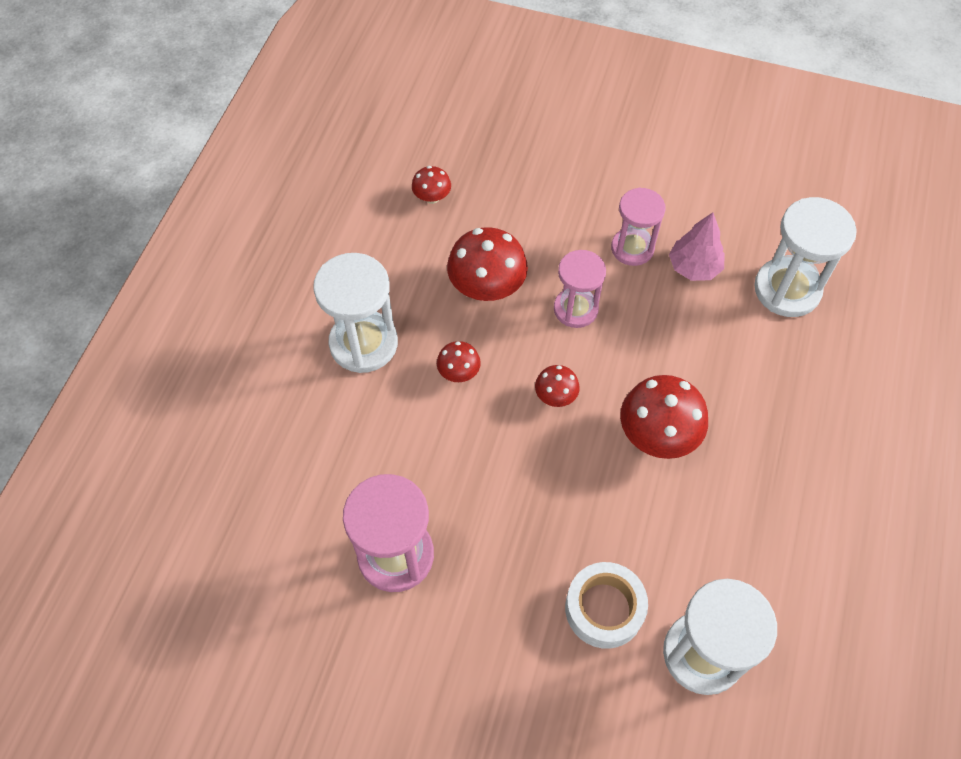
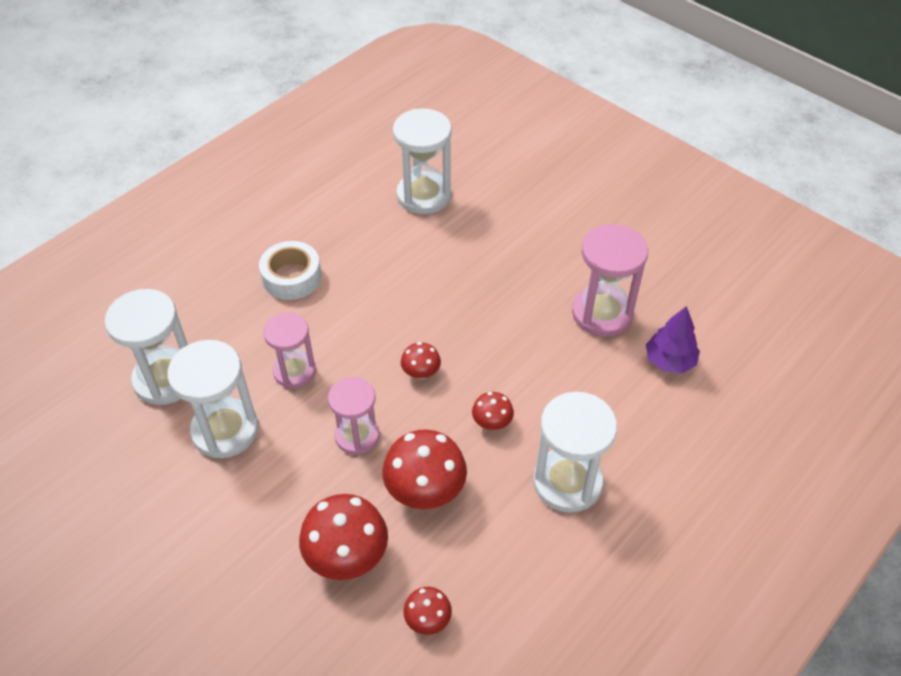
camera: 155 degrees left, 10 degrees down
white tape [565,562,648,649] -> white tape moved to [259,241,322,300]
pink hourglass [611,188,666,266] -> pink hourglass moved to [263,313,316,388]
red mushroom [620,375,708,459] -> red mushroom moved to [299,494,388,580]
pink tree [669,212,725,281] -> white hourglass [167,340,258,458]
none -> purple tree [646,306,700,373]

